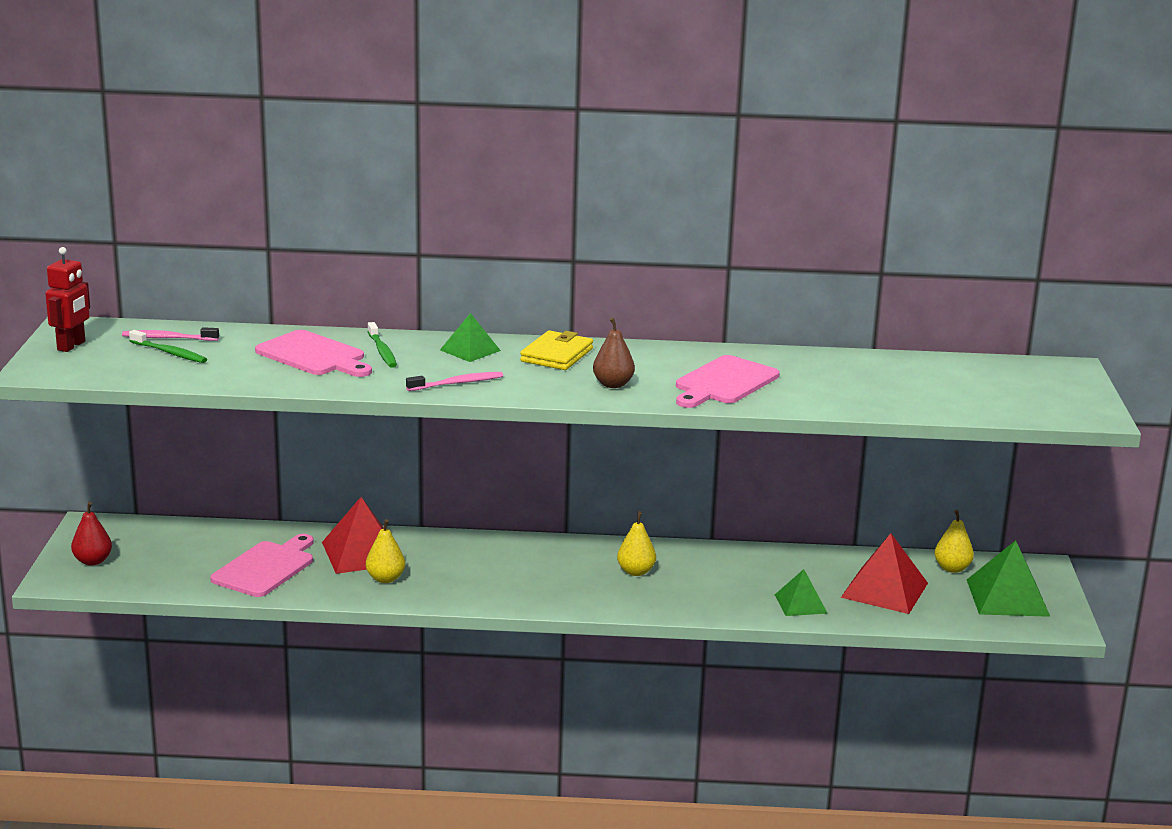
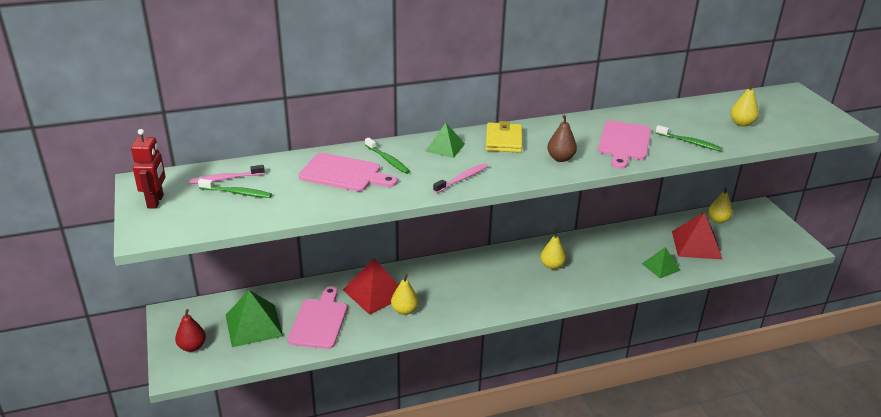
camera: 20 degrees left, 10 degrees up
green pyramid [967,540,1050,617] -> green pyramid moved to [226,290,283,347]
none -> green toothbrush [656,125,722,151]
none -> yellow pear [730,81,759,126]

